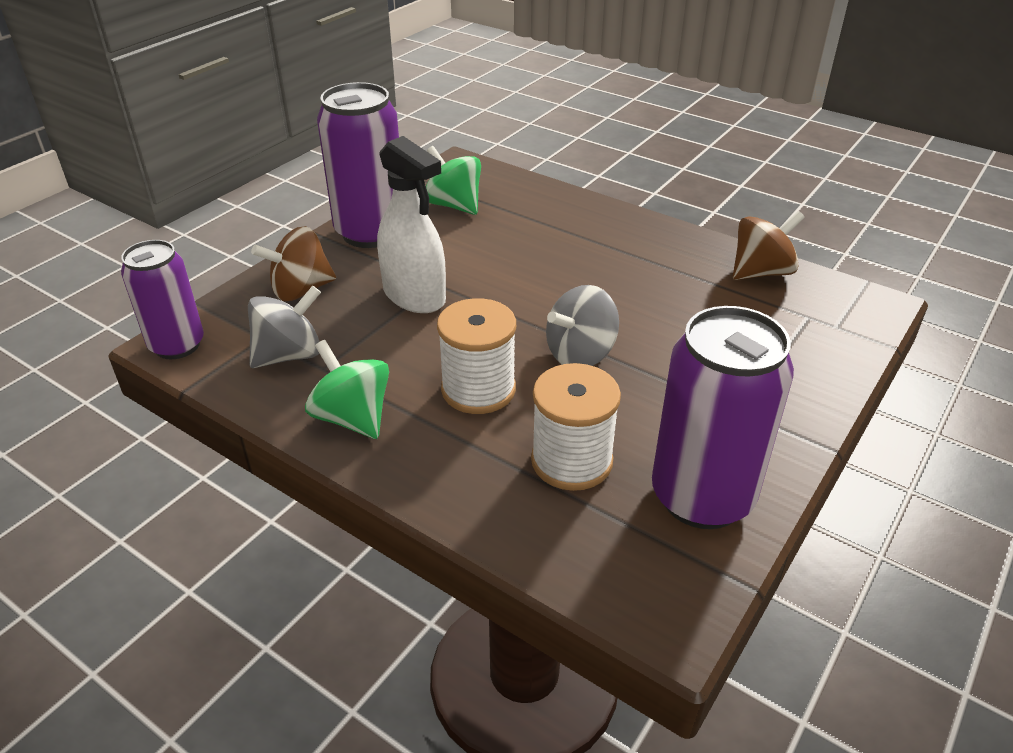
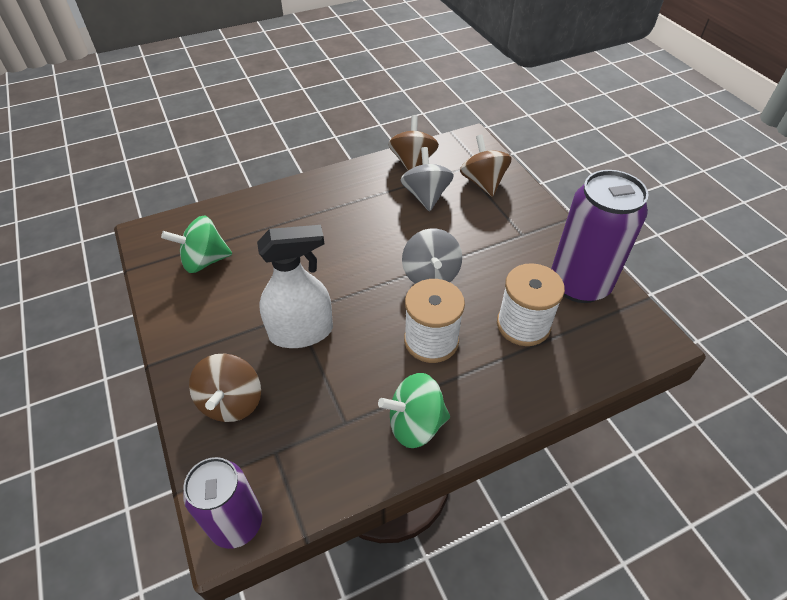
camera: 60 degrees left, 10 degrees up
grey spinning top [248,286,321,368] -> grey spinning top moved to [400,147,454,211]
purple can [317,82,399,248] -> none
none -> brown spinning top [460,135,512,197]

